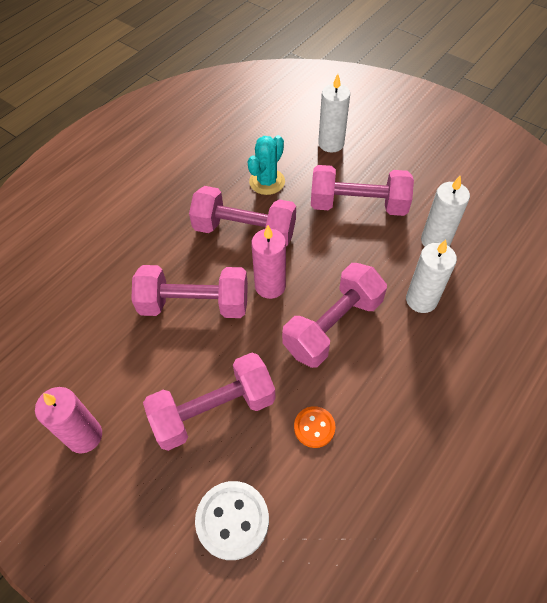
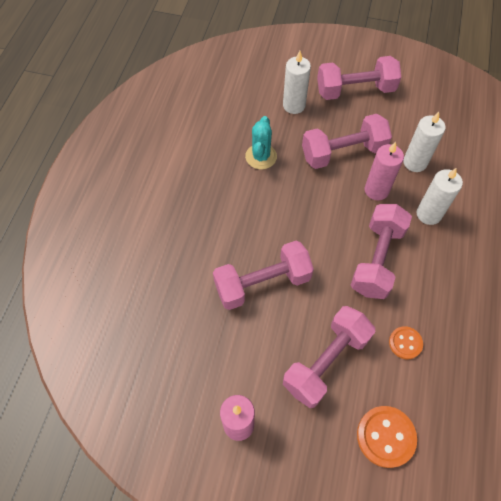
camera: 25 degrees left, 5 degrees up
pink dumbbell [189,186,296,246] -> pink dumbbell moved to [317,56,401,100]
white button [195,481,269,560] -> orange button [357,406,417,468]
pink candle [251,225,286,299] -> pink candle moved to [365,142,404,200]

